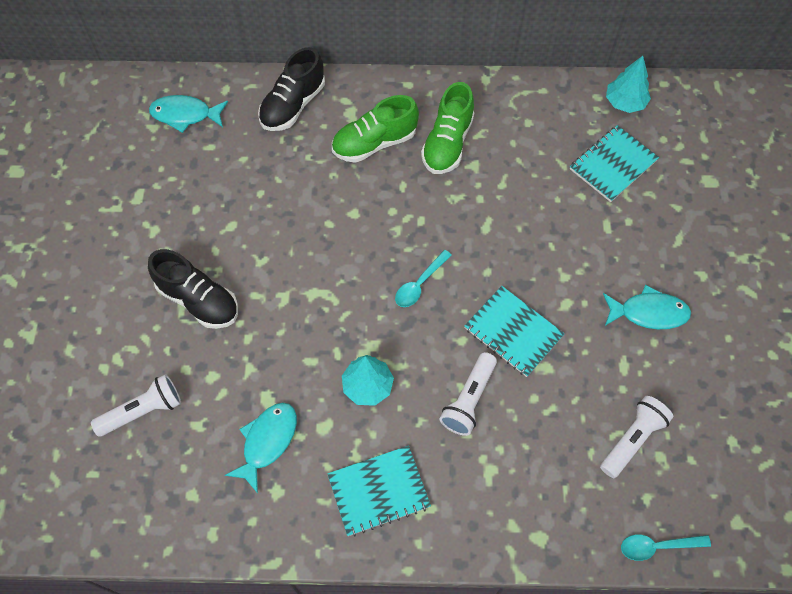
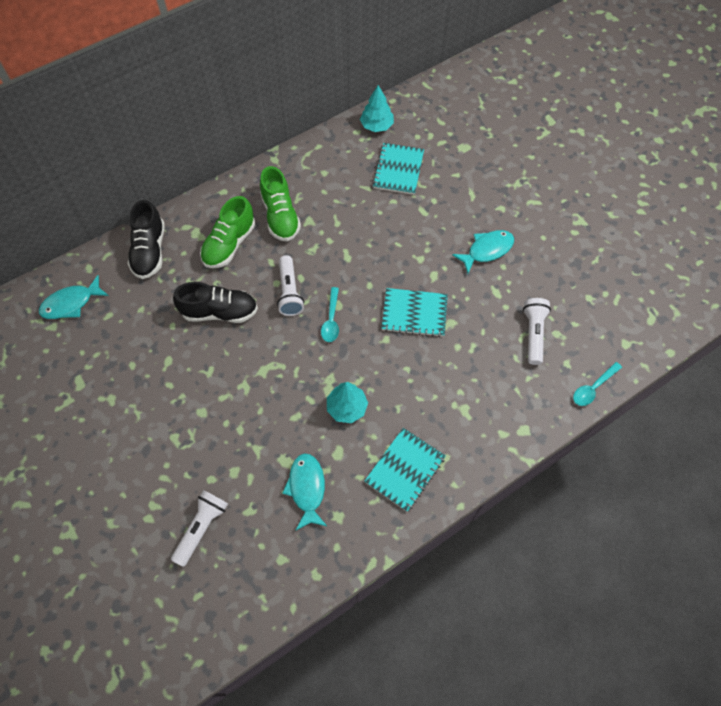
camera: 35 degrees left, 0 degrees up
black shoe [148,249,238,329] -> black shoe moved to [173,282,258,323]
white flashlight [440,352,497,436] -> white flashlight moved to [277,255,304,316]

